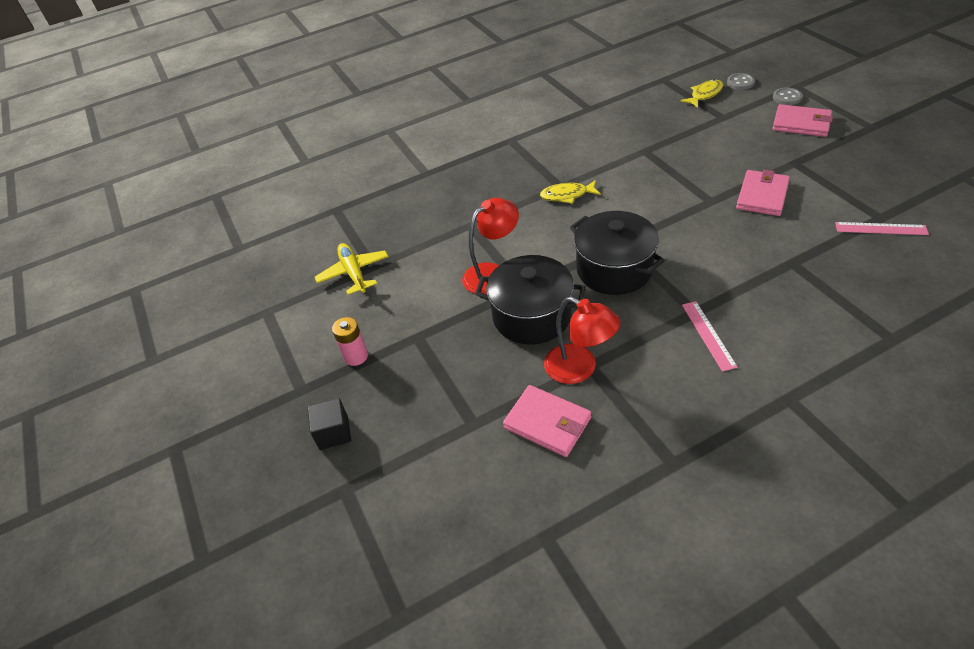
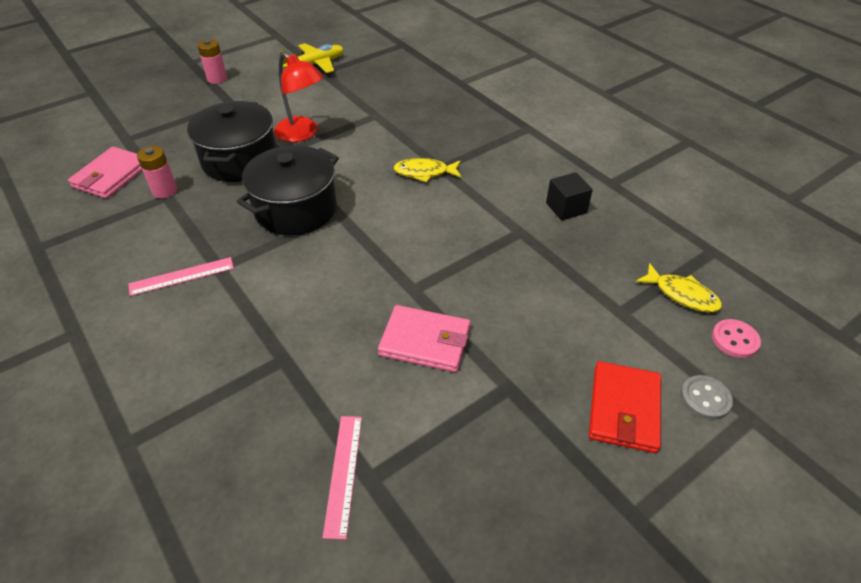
camera: 75 degrees right, 0 degrees up
black cube [308,398,351,450] -> black cube moved to [546,172,593,221]
yellow fish [540,180,601,204] -> yellow fish turned 75 degrees counterclockwise [393,158,461,183]
red lamp [544,297,620,384] -> pink battery [137,146,177,198]
grey button [727,73,755,90] -> pink button [712,319,761,358]
pink wallet [772,104,833,137] -> red wallet [589,361,661,453]

